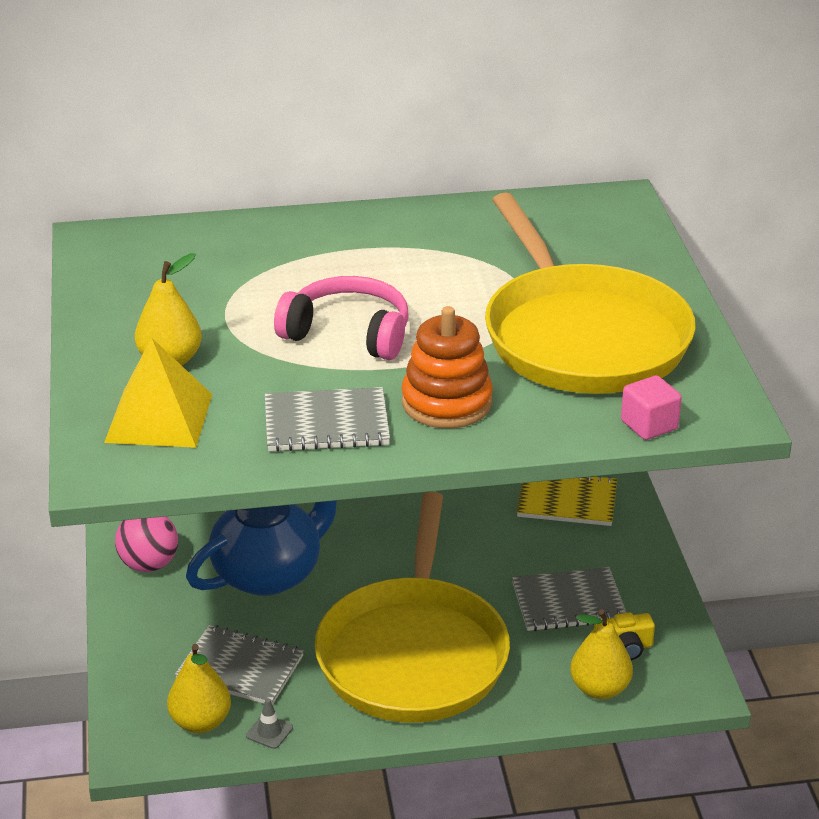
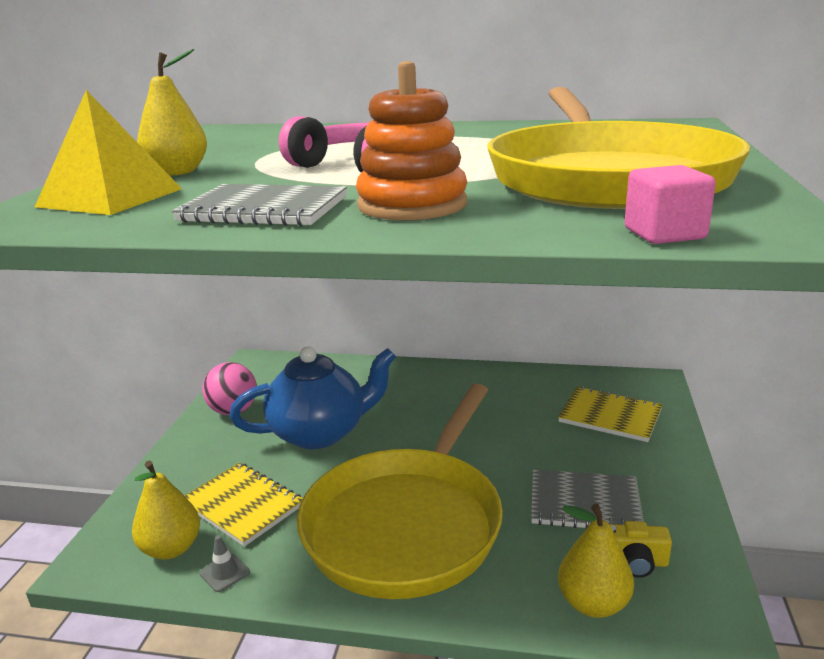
camera: 20 degrees right, 10 degrees down
grey notebook [175,625,304,705] -> yellow notebook [184,463,303,547]

